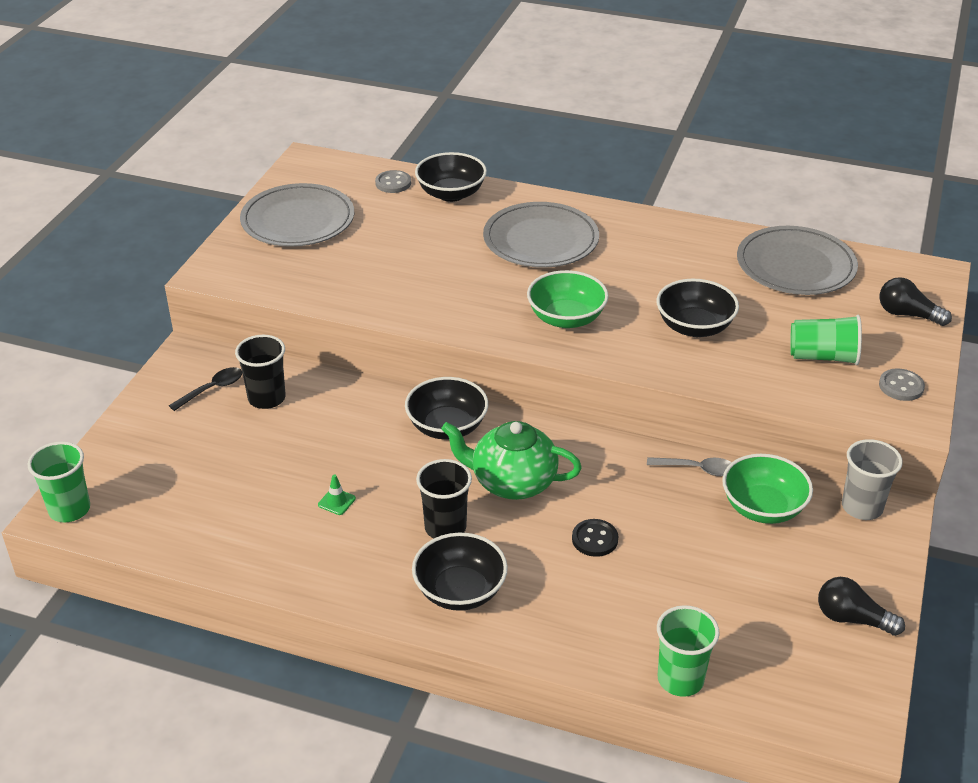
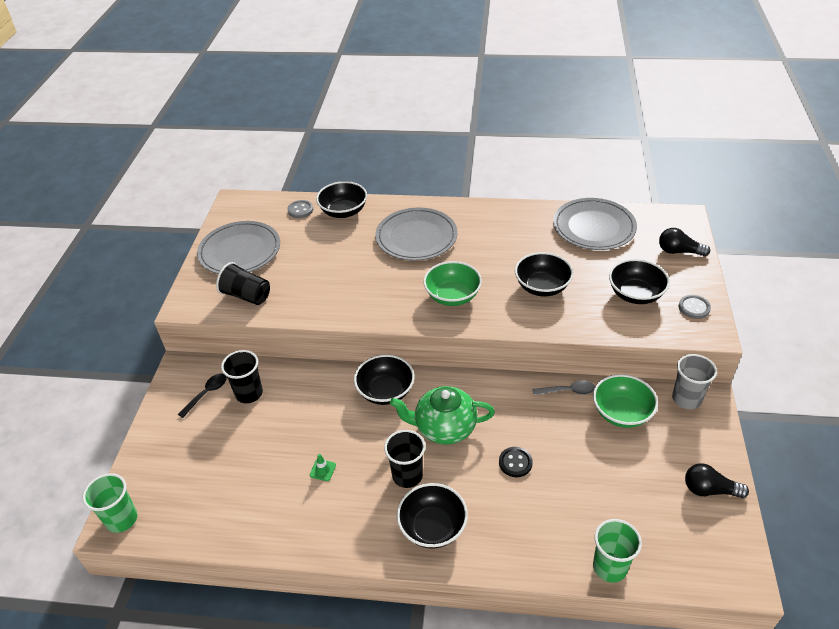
camera: 10 degrees left, 5 degrees up
green cup [790,315,862,365] -> black bowl [609,259,670,304]
none -> black cup [216,262,270,305]

